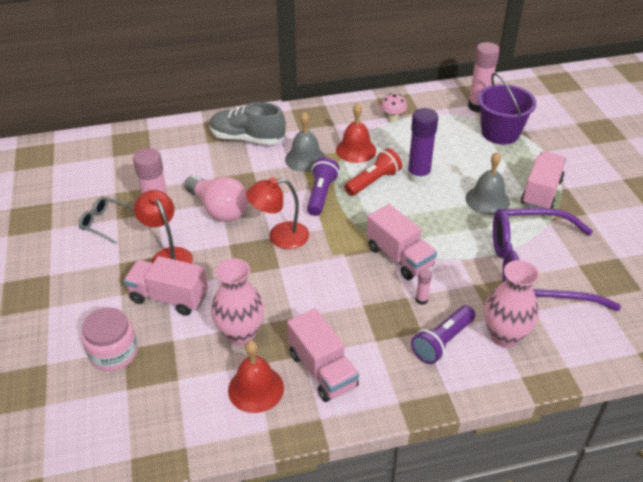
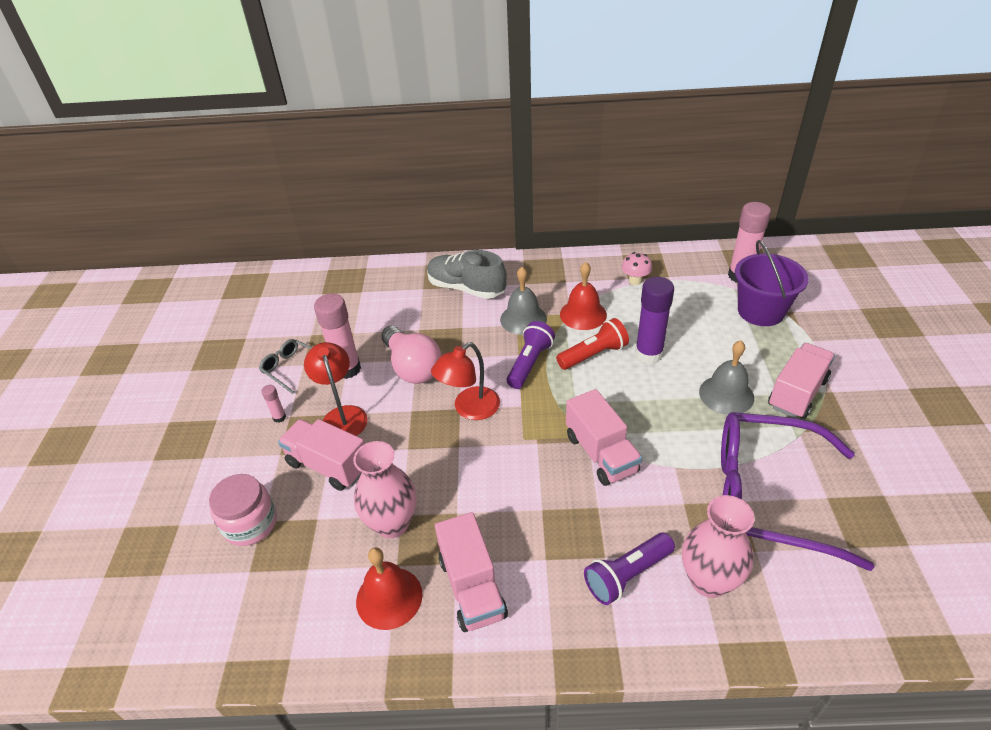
camera: 15 degrees right, 0 degrees up
red lamp [246,177,309,249] -> red lamp turned 45 degrees counterclockwise [431,342,500,420]
pink glue stick [416,269,432,305] -> pink glue stick moved to [261,385,286,422]

